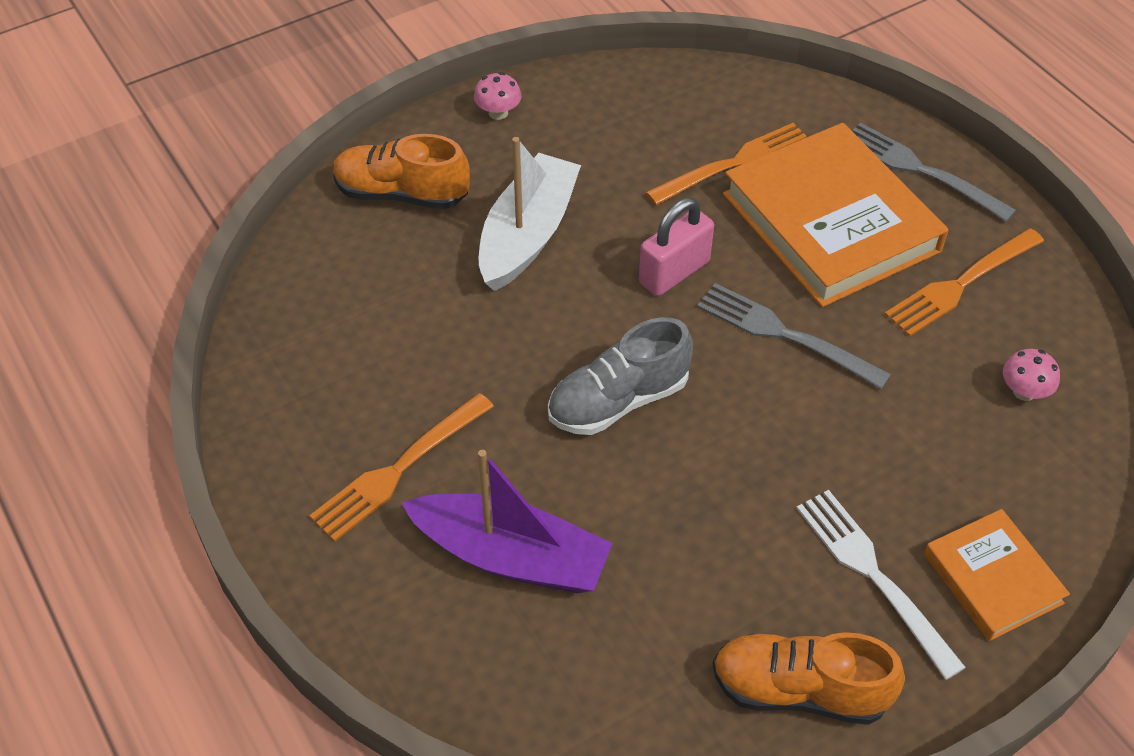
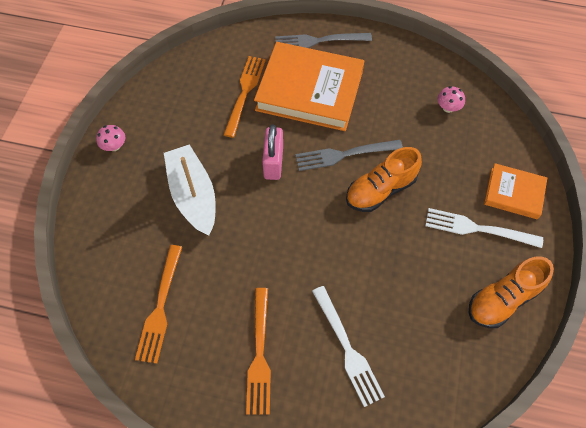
camera: 45 degrees left, 10 degrees up
orange shoe [333,134,470,209] -> orange shoe moved to [346,147,422,212]
purple boat [402,450,613,593] -> white fork [312,286,385,407]
grey shoe [548,317,693,435] -> none
orange fork [884,228,1044,337] -> orange fork moved to [135,245,182,364]

